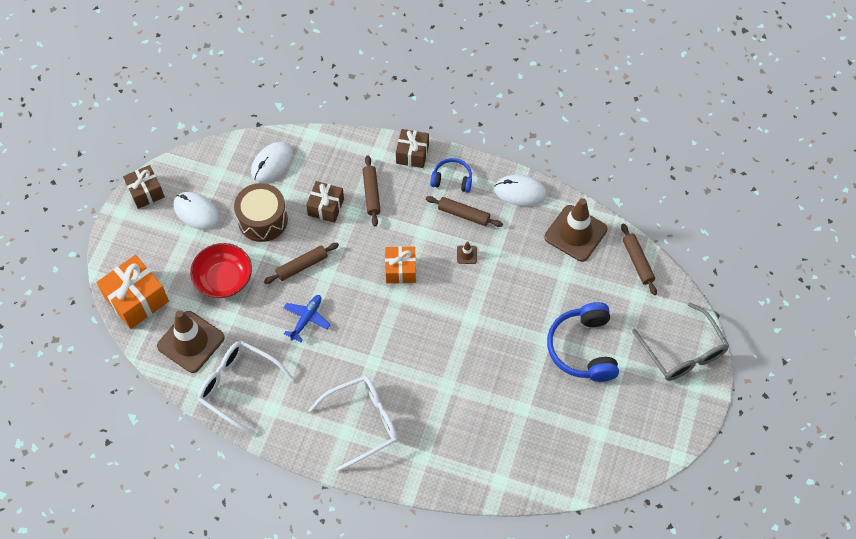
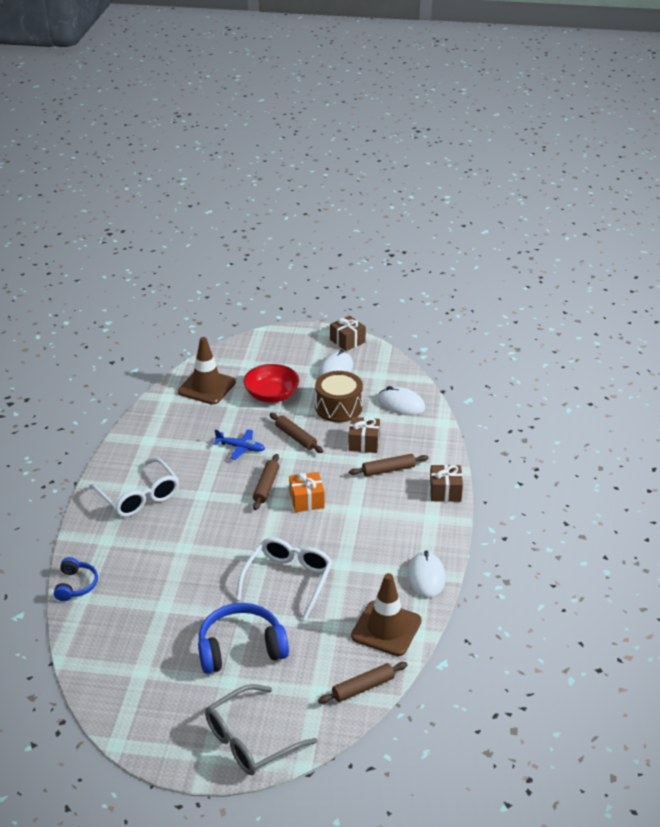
camera: 80 degrees right, 25 degrees down
orange gift [96,255,169,329] -> none
white glasses [198,341,294,436] -> white glasses moved to [236,537,333,620]
brown rolling pin [426,196,503,227] -> brown rolling pin moved to [253,454,279,510]
blue headphones [430,158,472,193] -> blue headphones moved to [54,557,98,601]
brown traffic cone [457,242,477,264] -> none

